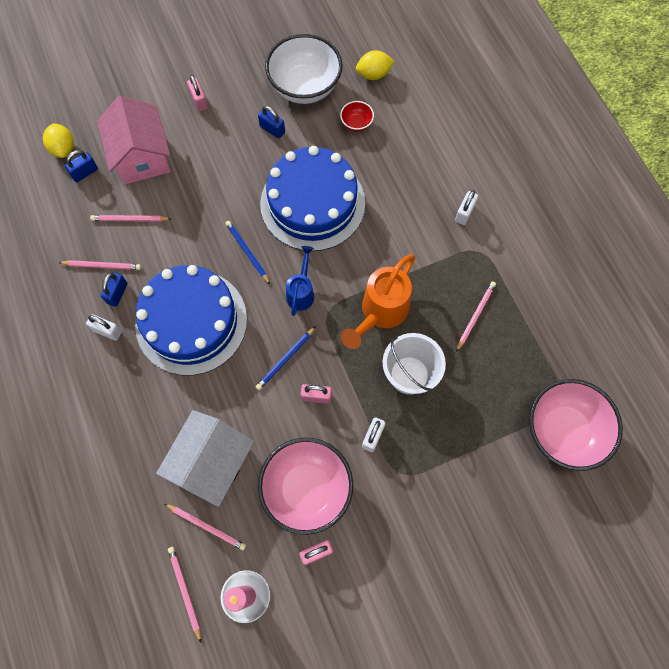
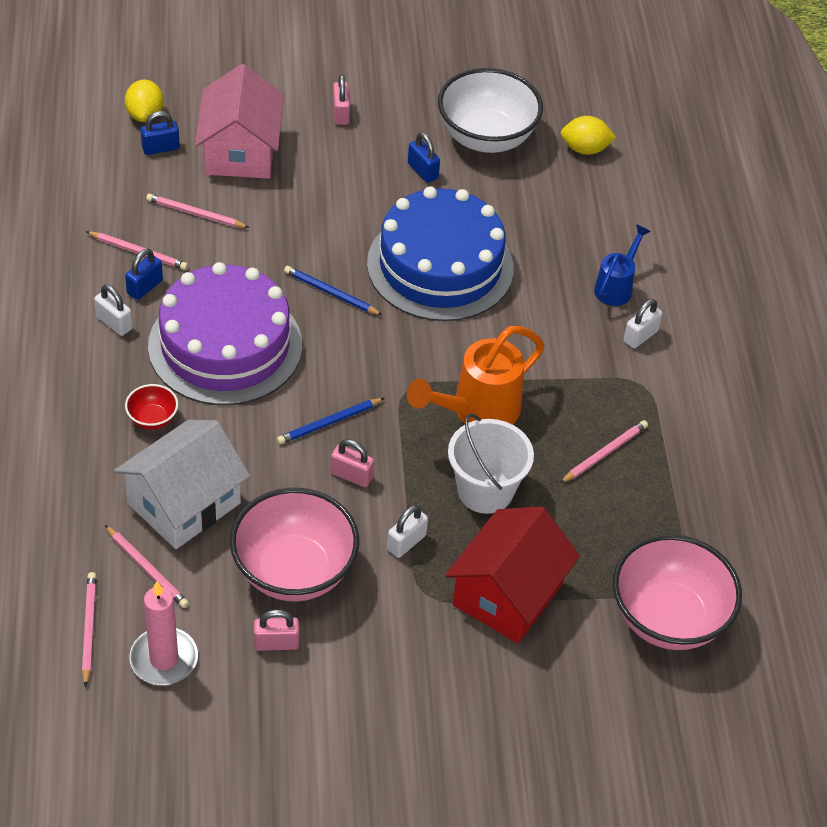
camera: 15 degrees right, 20 degrees down
blue cake [135,265,247,376] -> purple cake [148,262,302,405]
blue pencil [225,221,270,284] -> blue pencil turned 45 degrees counterclockwise [284,266,382,315]
blue watering can [286,246,314,316] -> blue watering can moved to [594,224,651,306]
red bowl [340,101,374,132] -> red bowl moved to [125,384,178,430]
none -> red house [445,506,580,643]

